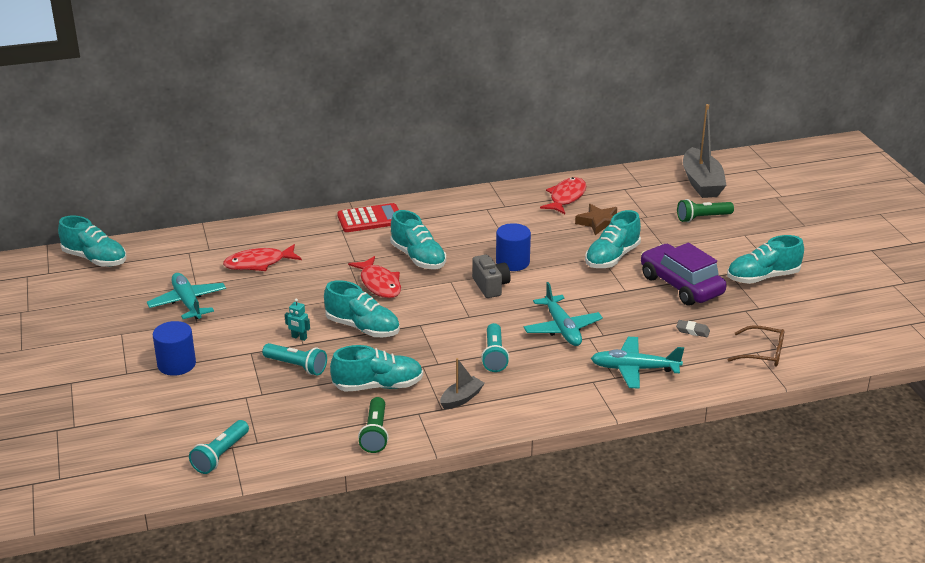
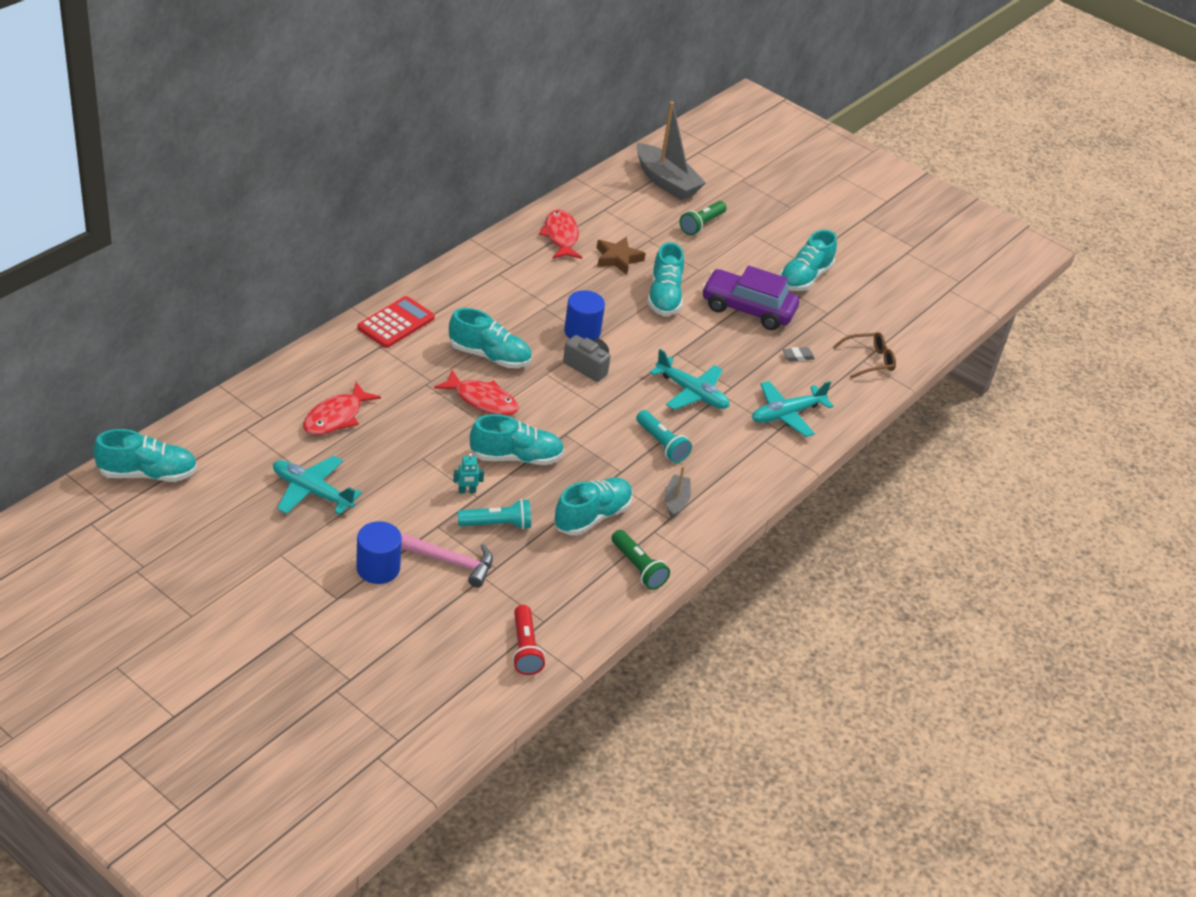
camera: 40 degrees left, 10 degrees up
turquoise flashlight [189,420,249,474] -> red flashlight [512,605,545,675]
none -> pink hammer [401,533,493,588]

